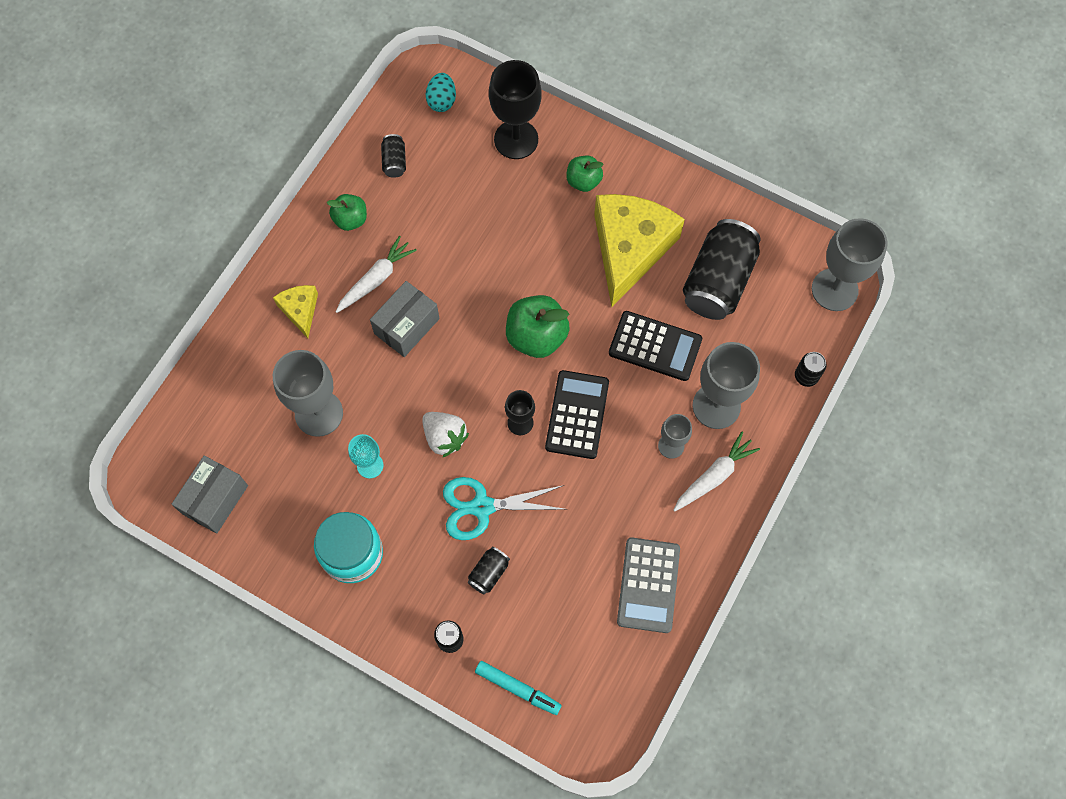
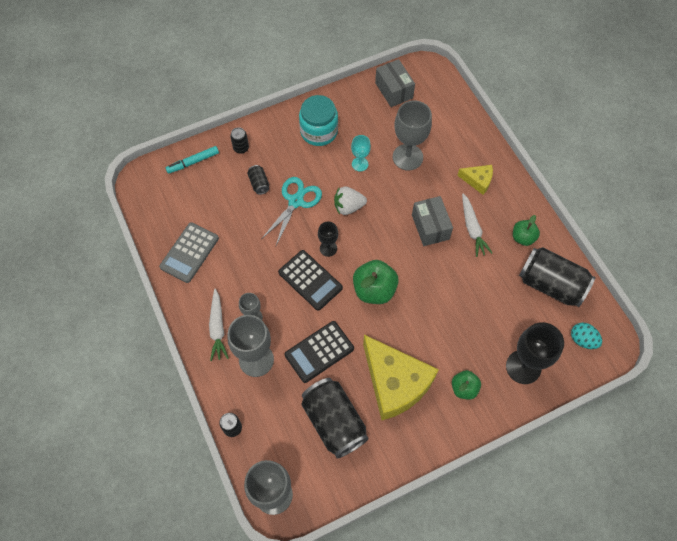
camera: 125 degrees right, 5 degrees down
black can [381,134,406,178] -> black can [519,247,595,307], size x2.26
grey calculator [617,537,680,633] -> grey calculator turned 105 degrees counterclockwise [159,222,219,283]

